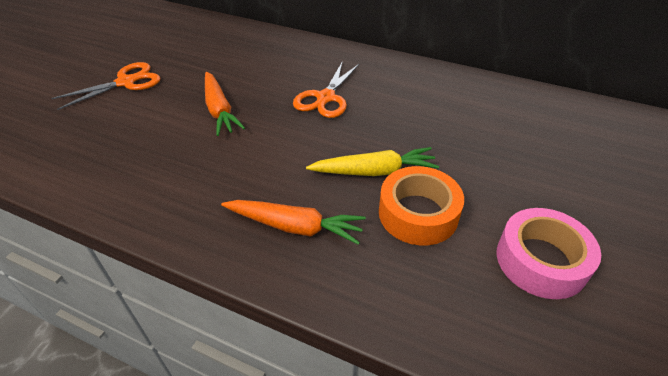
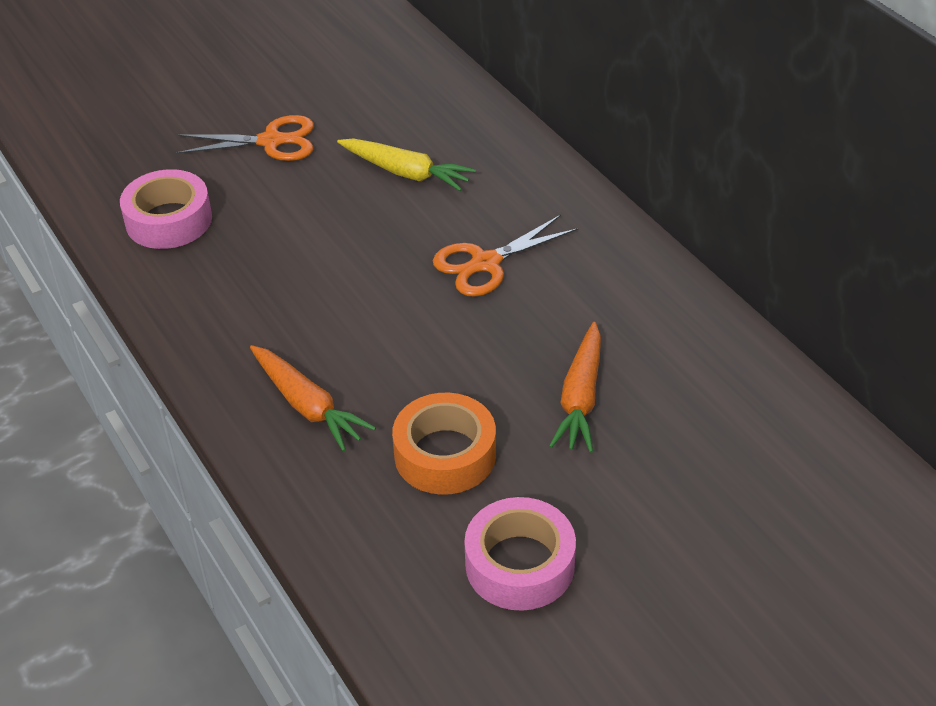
camera: 35 degrees right, 0 degrees up
orange carrot [205,72,245,136] -> orange carrot moved to [549,322,601,453]
yellow carrot [306,147,439,176] -> yellow carrot moved to [337,139,476,191]
none -> pink tape [120,169,212,249]

